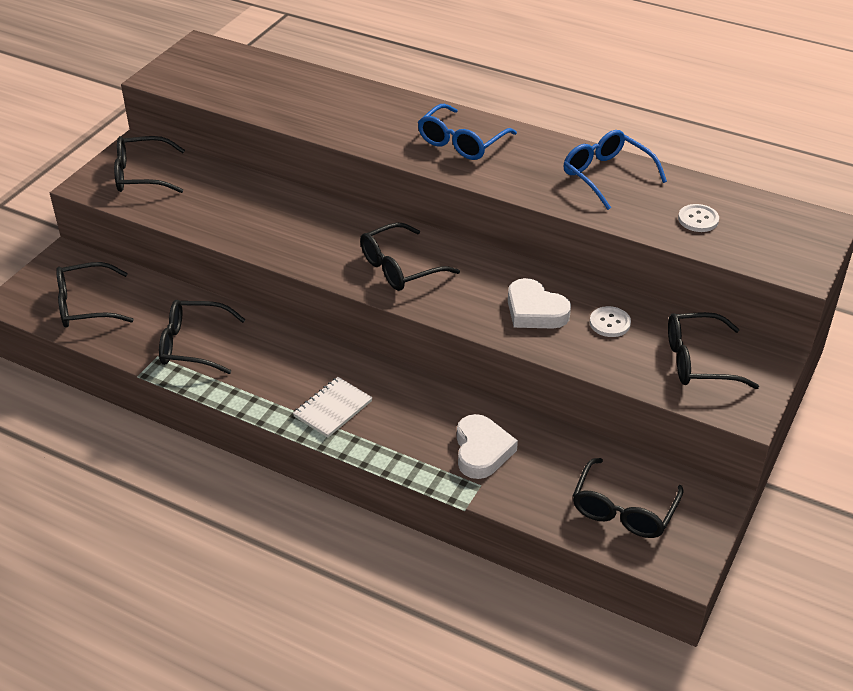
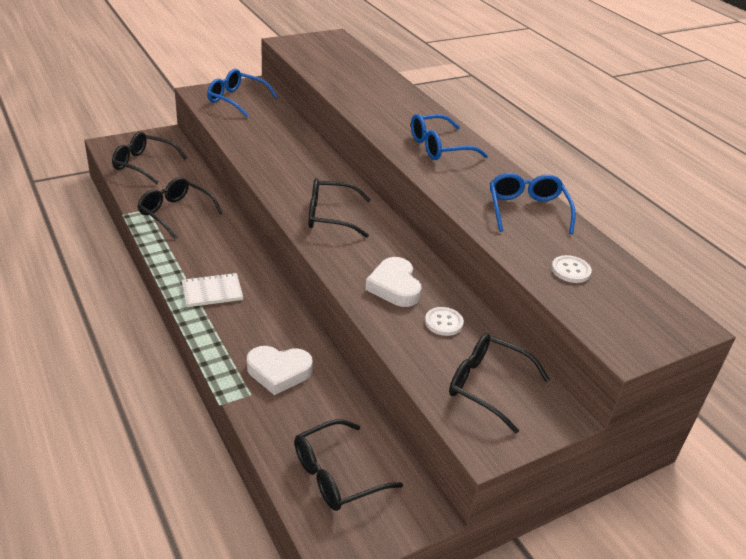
camera: 30 degrees right, 5 degrees down
black glasses [114,136,185,193] -> blue glasses [207,69,278,117]
white heart [457,414,518,479] -> white heart turned 60 degrees clockwise [247,346,313,395]

